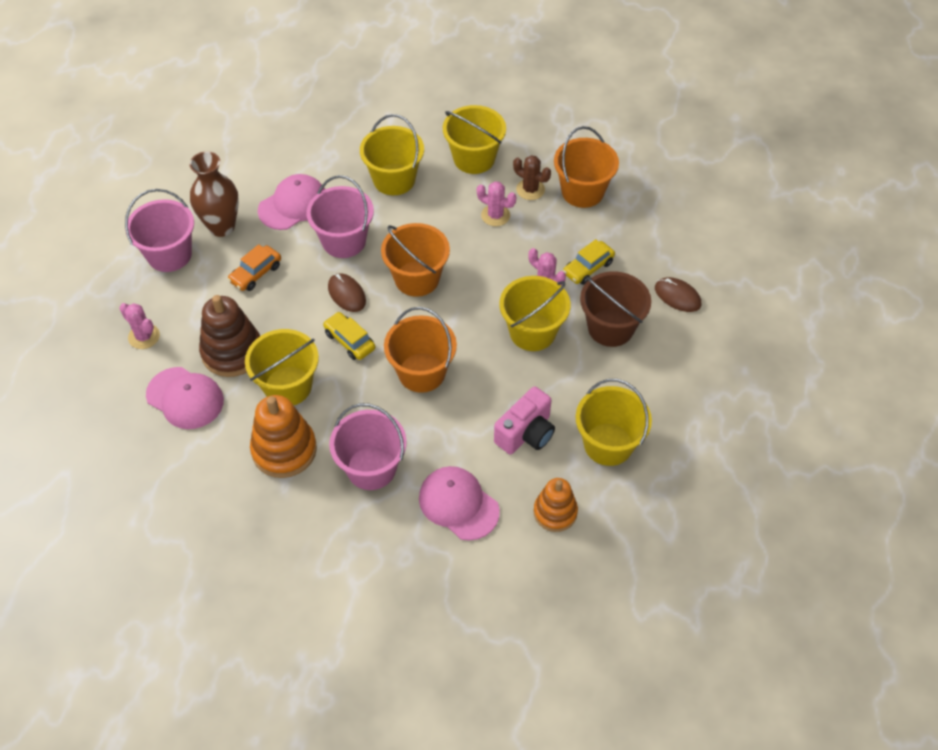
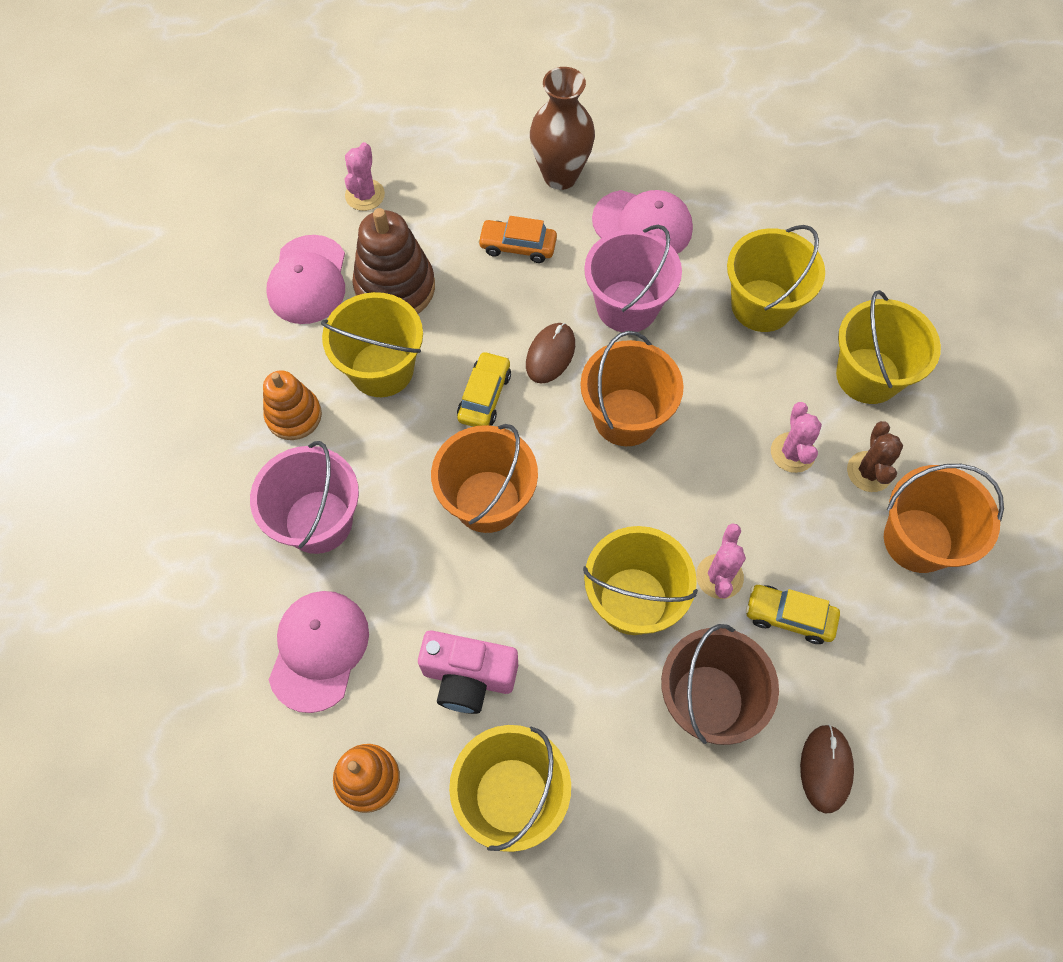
camera: 60 degrees right, 10 degrees up
pink bucket [125,189,194,272] -> none
orange stacking toy [250,395,317,478] -> orange stacking toy [263,370,322,440], size x0.65

